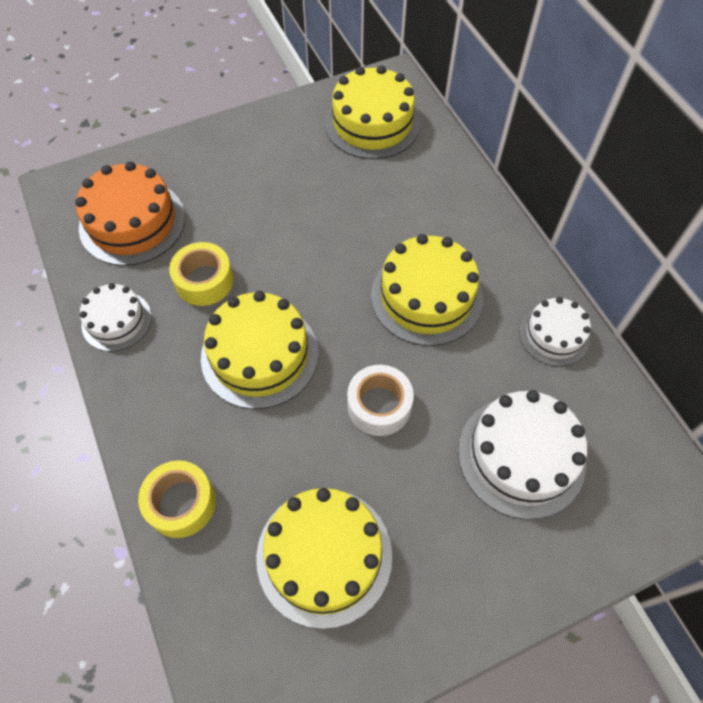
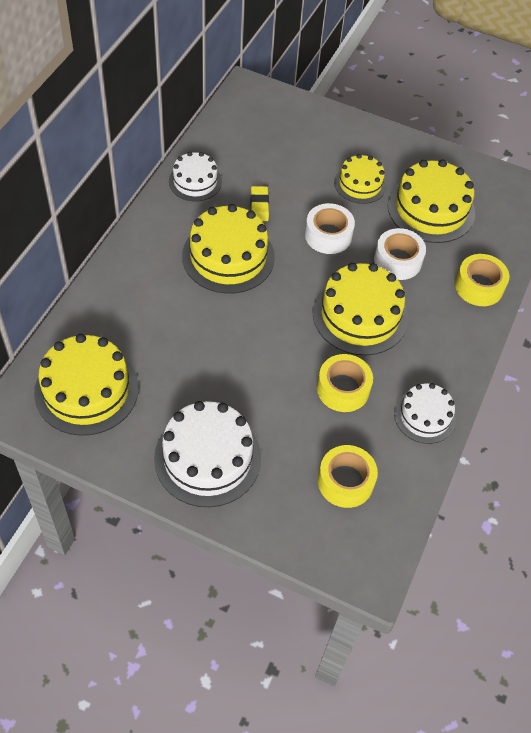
camera: 135 degrees left, 5 degrees down
orange cake [75,161,185,266] -> yellow tape [318,445,378,508]
white cake [458,390,587,519] -> white cake moved to [154,401,261,507]
none -> yellow eraser [251,186,269,221]
none -> yellow cake [334,154,387,204]
none -> white tape [374,228,426,280]

